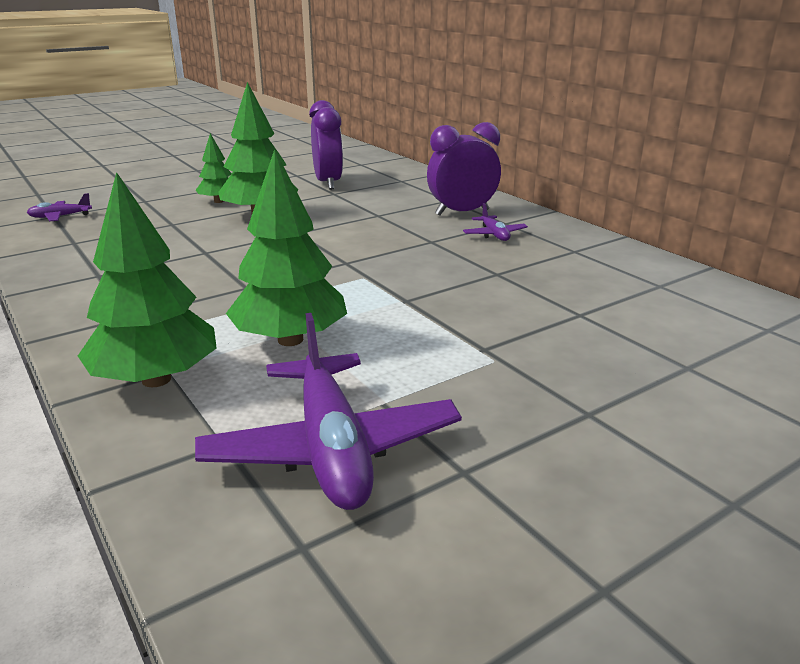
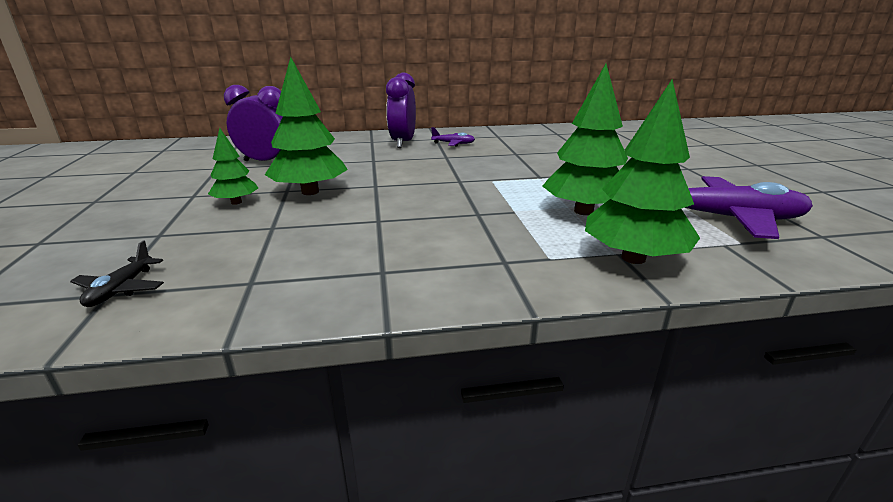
camera: 65 degrees left, 0 degrees up
purple plane [27,193,92,221] -> black plane [70,240,164,307]

